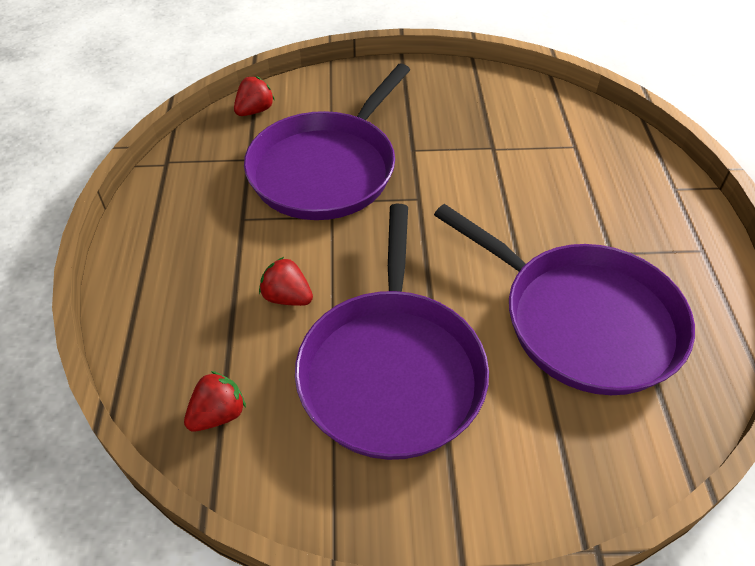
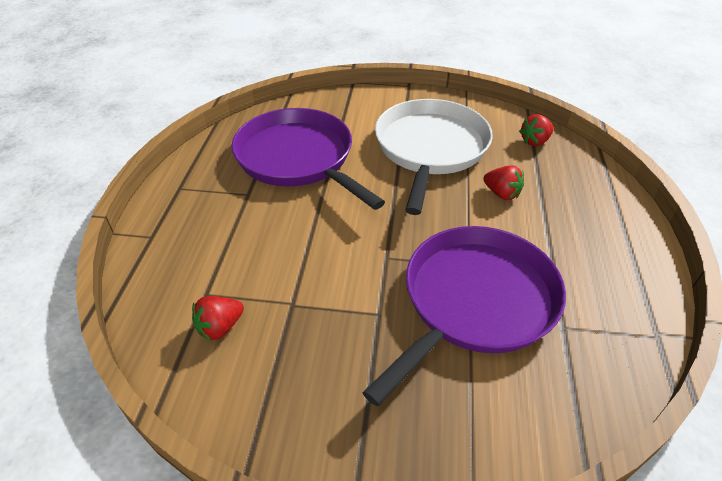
camera: 170 degrees left, 5 degrees down
red strawberry [234,76,275,116] -> red strawberry moved to [192,296,244,341]
purple pan [295,204,489,460] -> white pan [375,99,493,215]

